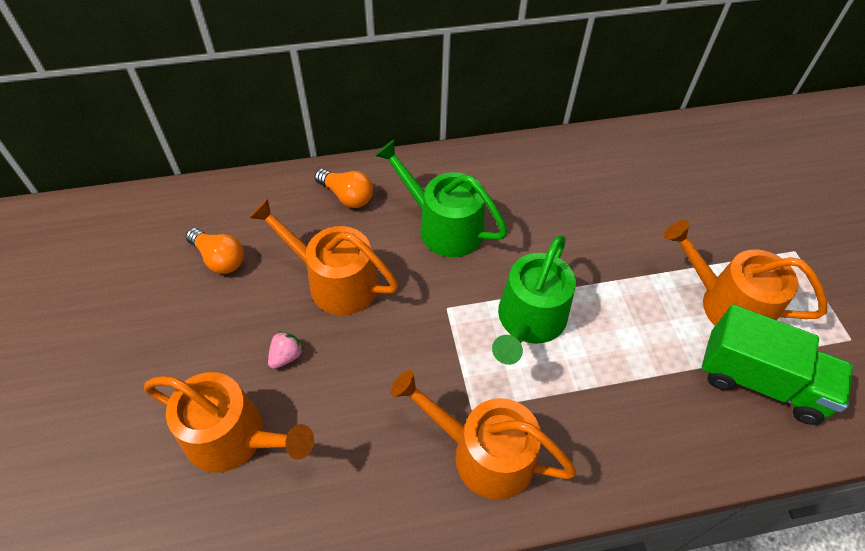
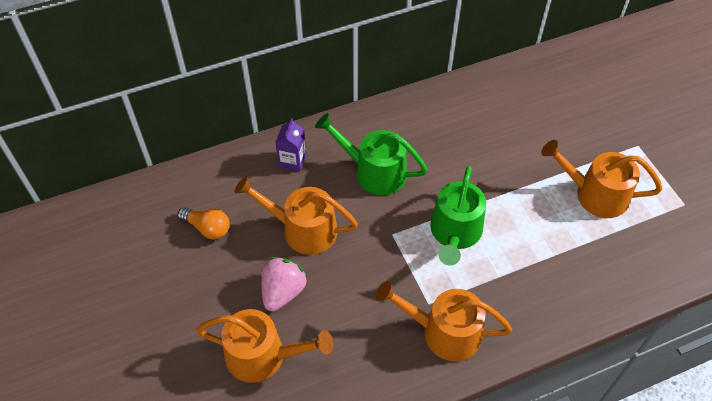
camera: 10 degrees left, 0 degrees up
pink strawberry [268,331,304,369] -> pink strawberry [261,257,307,311], size x1.87
orange light bulb [314,169,373,208] -> purple carton [275,118,306,172]
green truck [701,305,853,425] -> none

